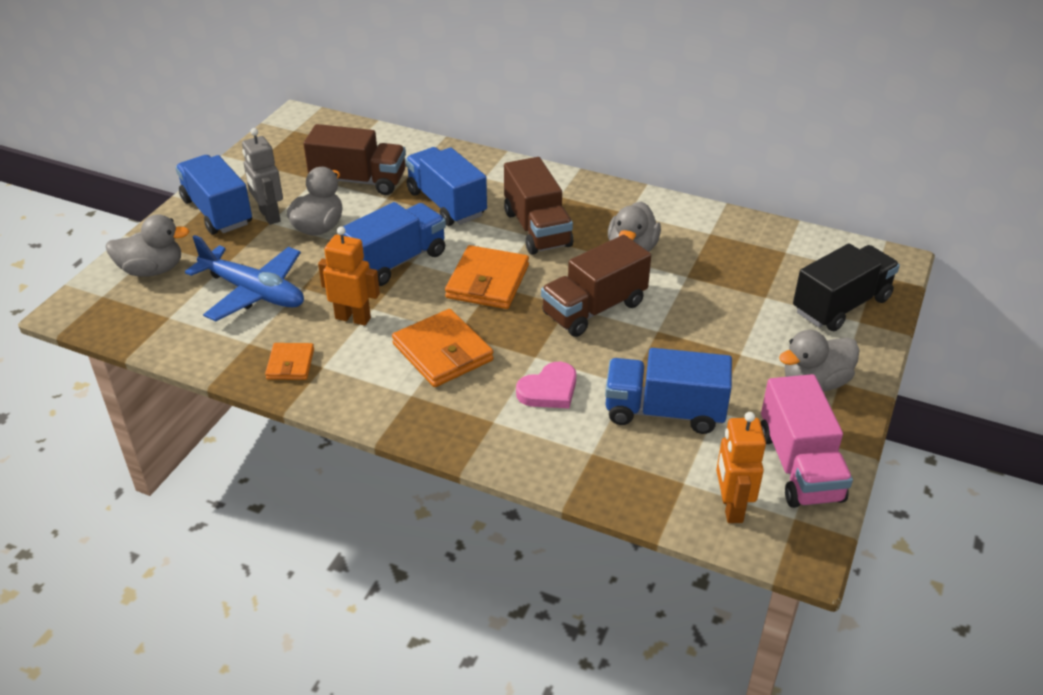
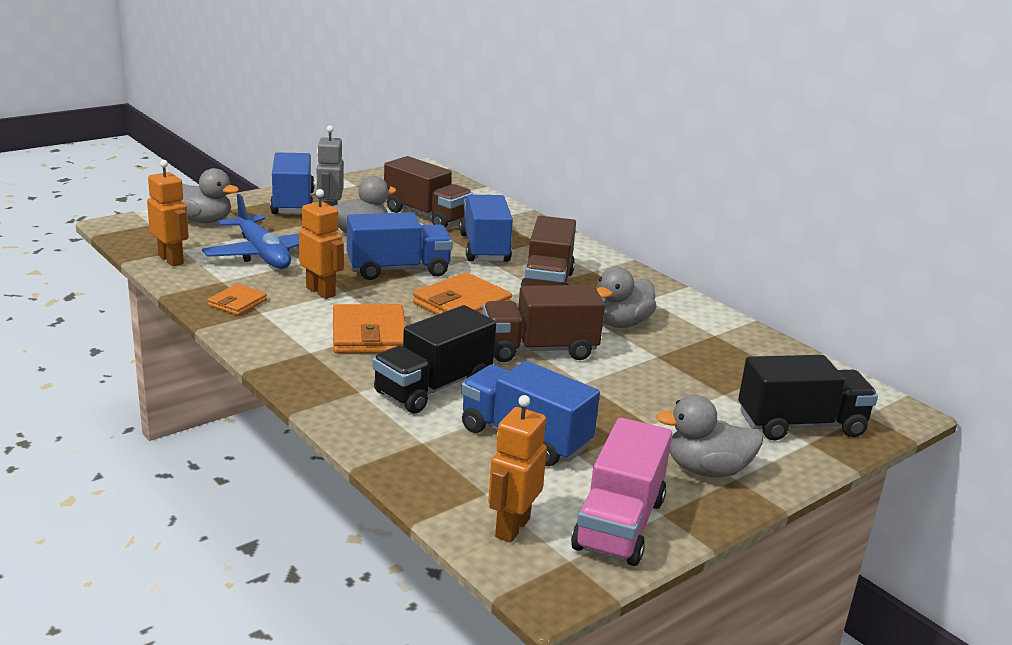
camera: 25 degrees right, 15 degrees down
pink heart [516,362,576,408] -> black truck [373,305,496,413]
none -> orange robot [147,160,189,266]

